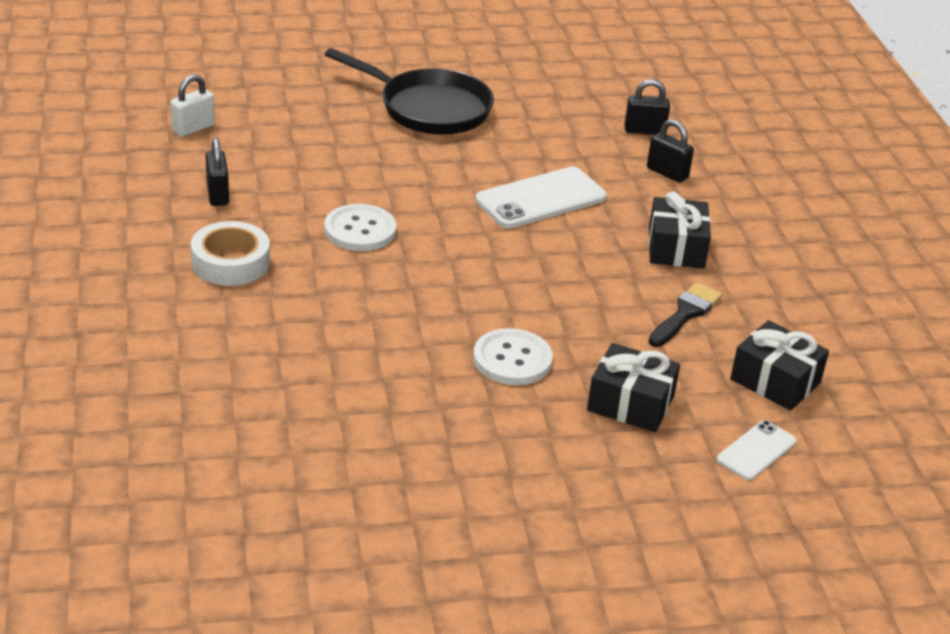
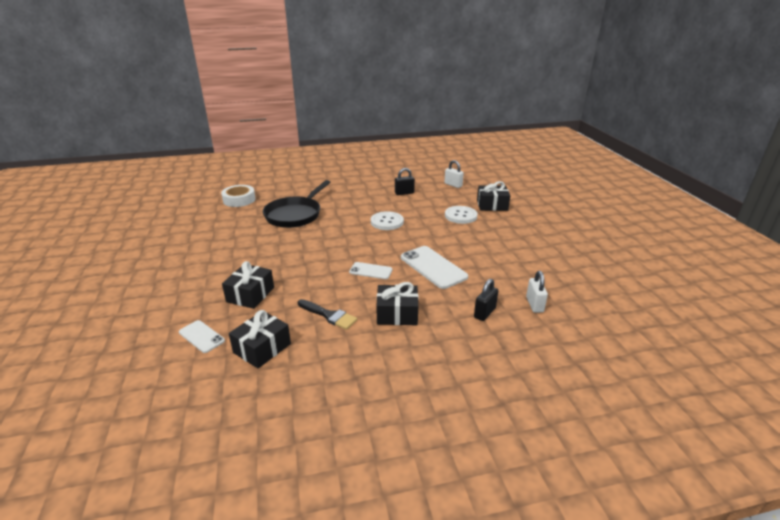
camera: 90 degrees right, 5 degrees down
white tape [191,221,270,286] -> white tape moved to [221,185,256,207]
black pan [325,48,494,135] -> black pan moved to [263,180,330,228]
white button [473,328,553,385] -> white button moved to [445,206,478,224]
black padlock [624,79,670,135] -> white padlock [526,271,548,313]
none -> white phone [349,262,392,279]
none -> black gift [477,181,510,211]

